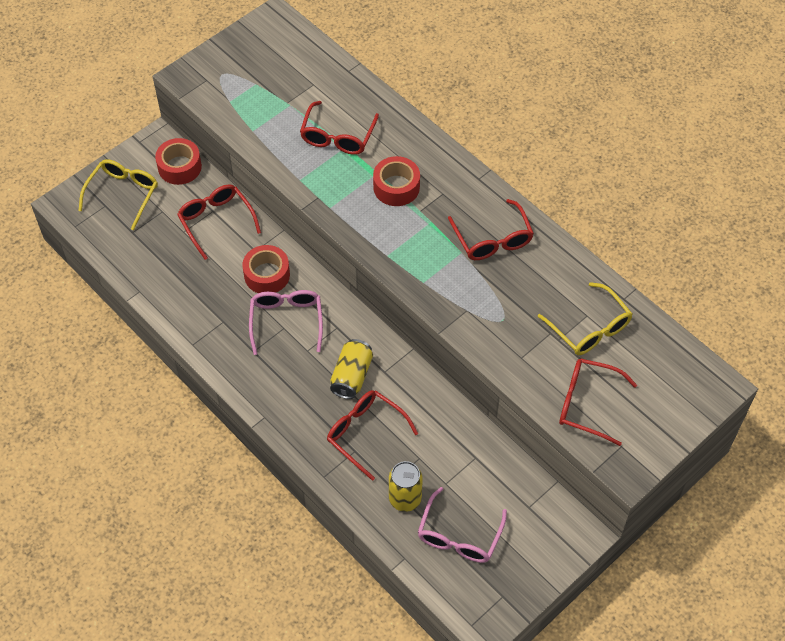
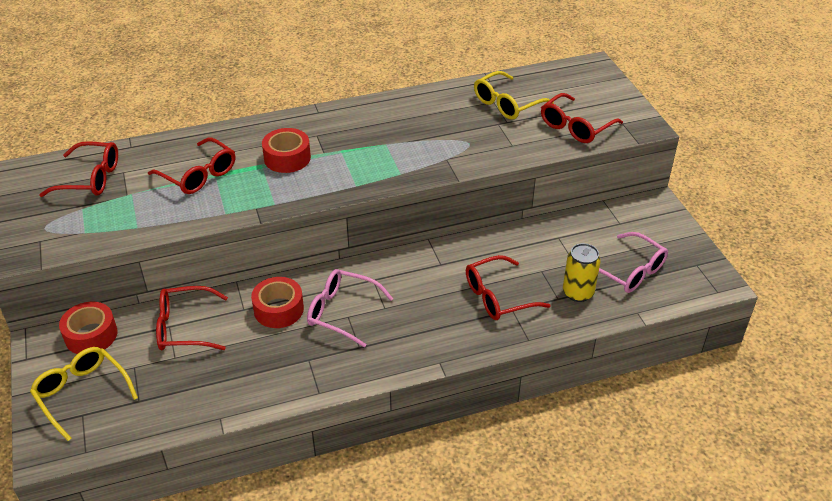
camera: 65 degrees left, 15 degrees down
yellow can [330,339,373,399] -> none
red glasses [448,199,534,260] -> red glasses moved to [39,141,118,197]
yellow glasses [538,282,632,355] -> yellow glasses turned 150 degrees clockwise [474,71,554,120]

